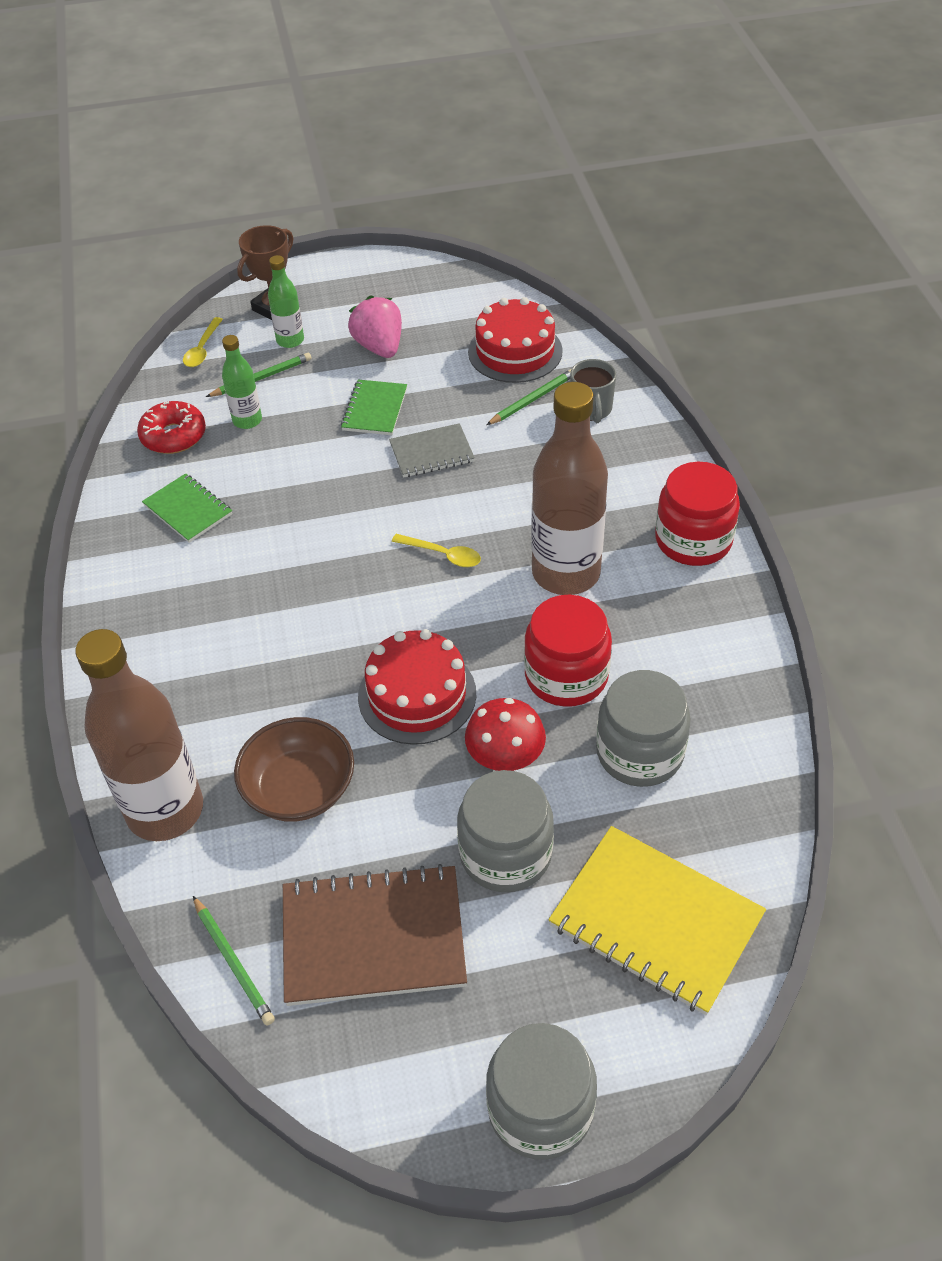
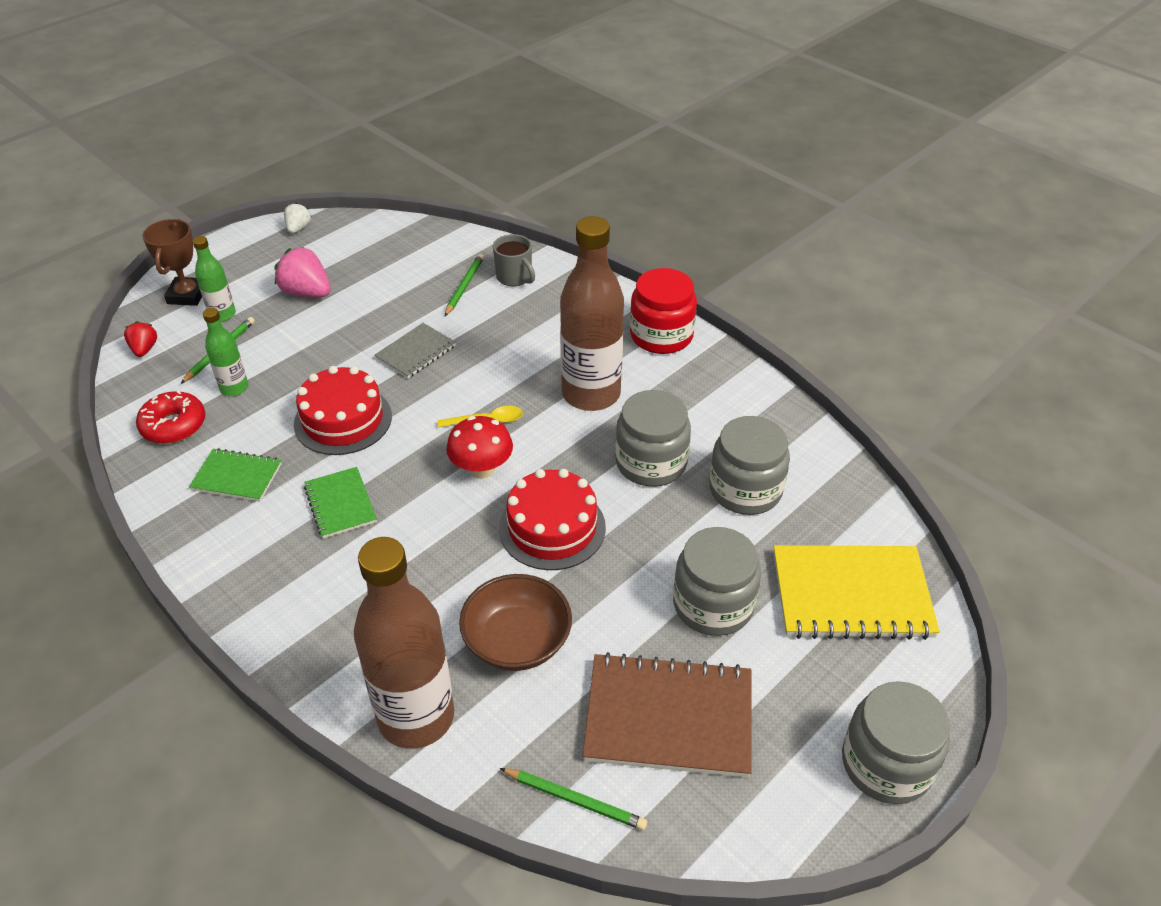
camera: 35 degrees left, 5 degrees down
yellow spoon [183,317,223,367] -> red strawberry [124,321,157,357]
brown notebook [283,864,467,1006] -> brown notebook turned 45 degrees clockwise [583,652,752,777]
green notebook [341,379,407,435] -> green notebook moved to [304,467,377,538]
red mushroom [465,698,546,771] -> red mushroom moved to [446,416,513,479]
red cake [468,297,563,383] -> red cake moved to [294,366,392,455]
red jar [524,595,612,707] -> grey jar [615,390,691,487]
none -> white strawberry [284,202,312,234]

